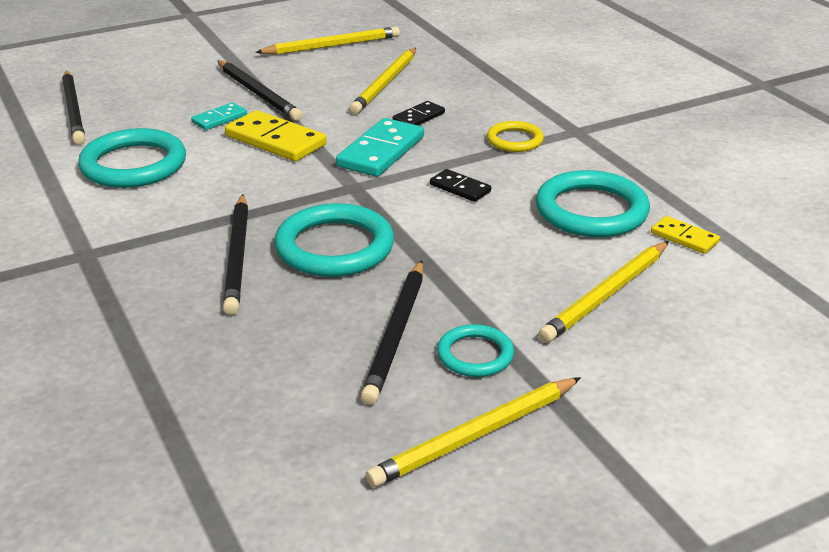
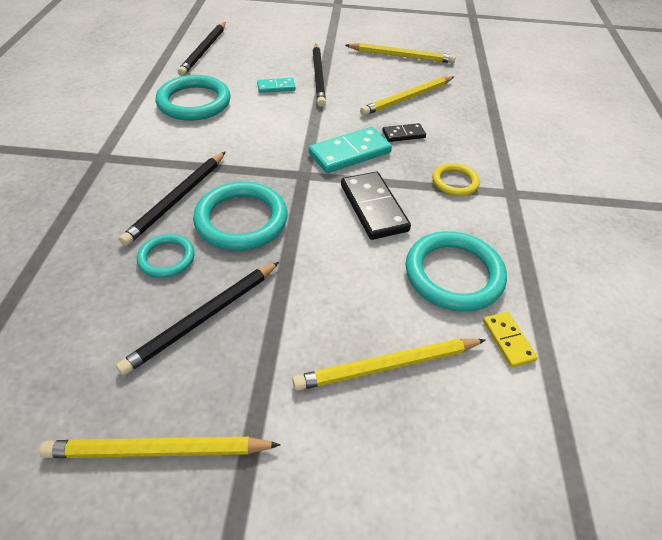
camera: 30 degrees right, 15 degrees up
yellow domino [225,110,326,161] -> none
black domino [430,169,491,202] -> black domino [341,172,411,240], size x1.81
turquoise ring [437,324,514,377] -> turquoise ring moved to [137,234,195,278]

